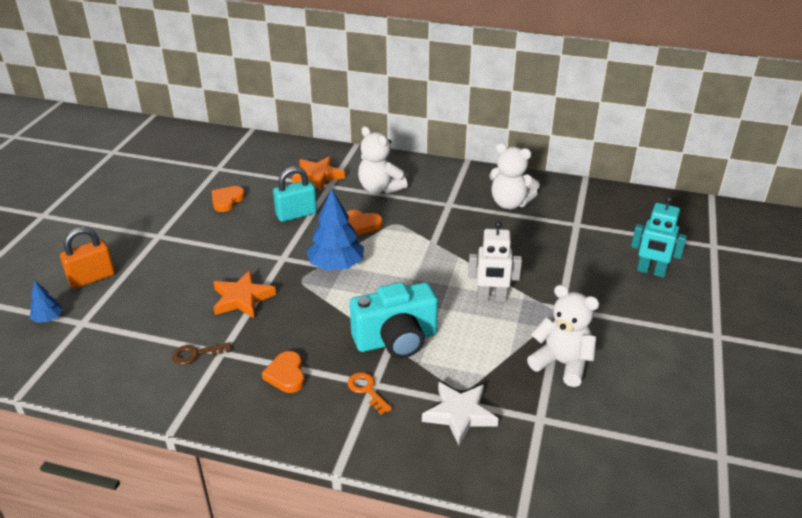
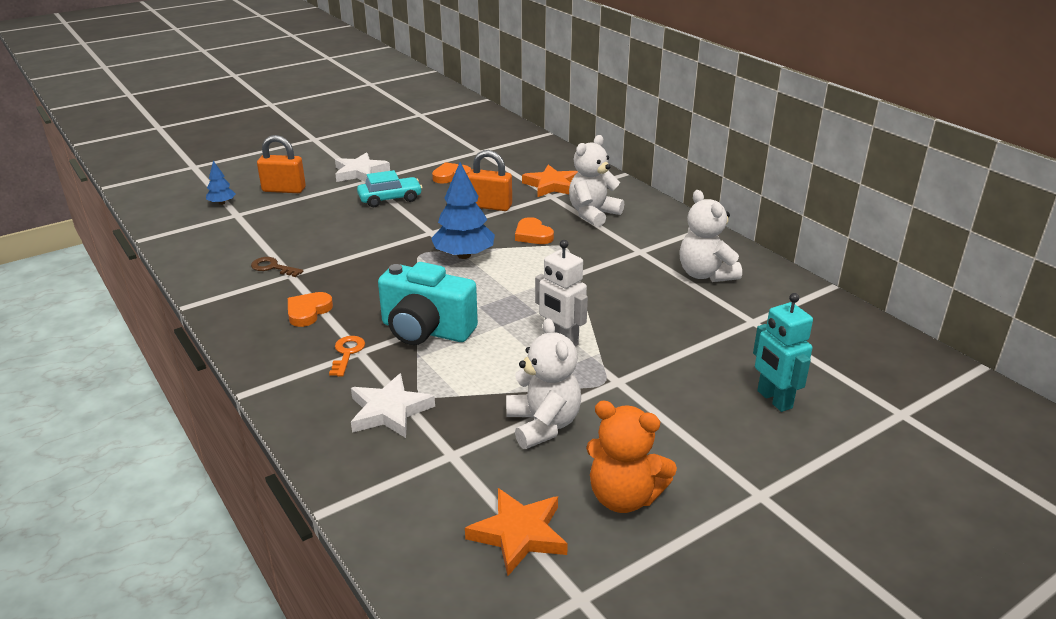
camera: 40 degrees right, 5 degrees down
orange star [213,270,276,318] -> orange star moved to [465,488,568,576]
turquoise padlock [273,167,317,222] -> orange padlock [467,150,512,211]
white teddy bear [358,126,408,194] -> white teddy bear turned 45 degrees clockwise [569,135,624,227]
none -> white star [335,152,390,182]
none -> turquoise car [357,170,422,207]
none -> orange teddy bear [586,400,677,513]

